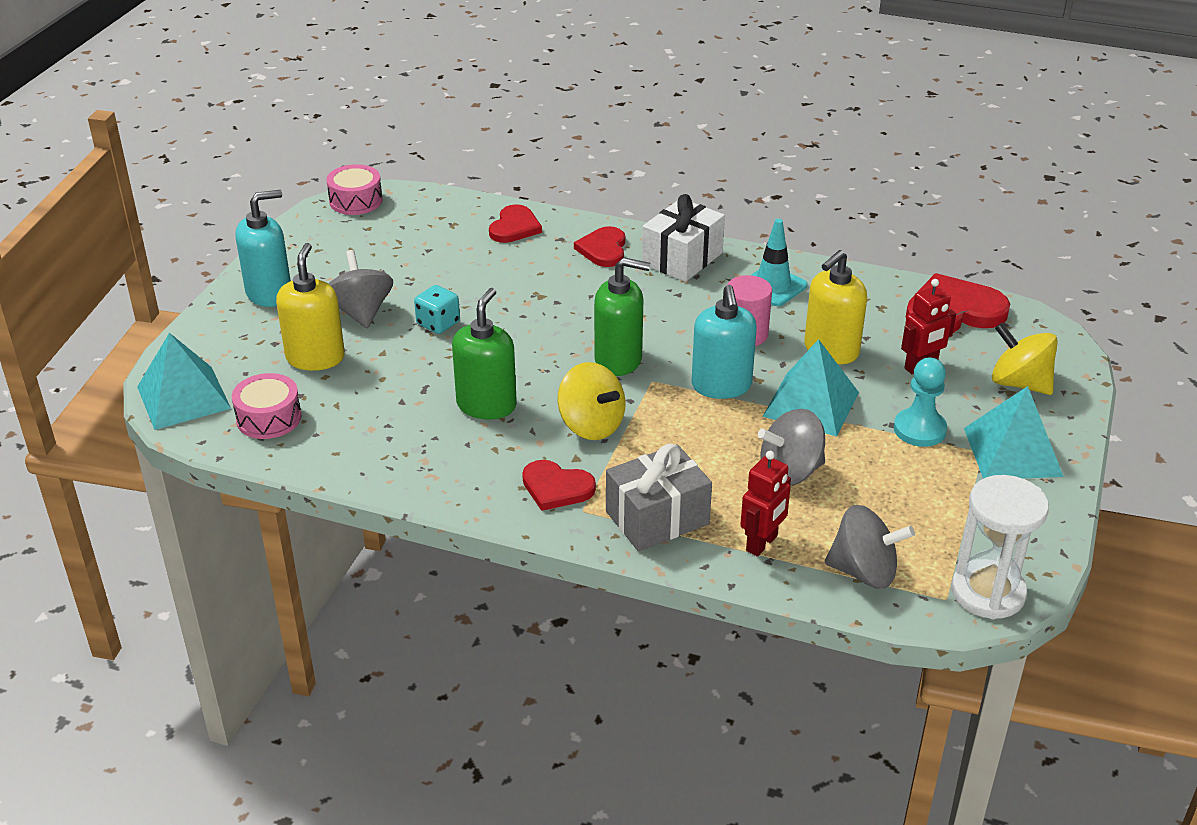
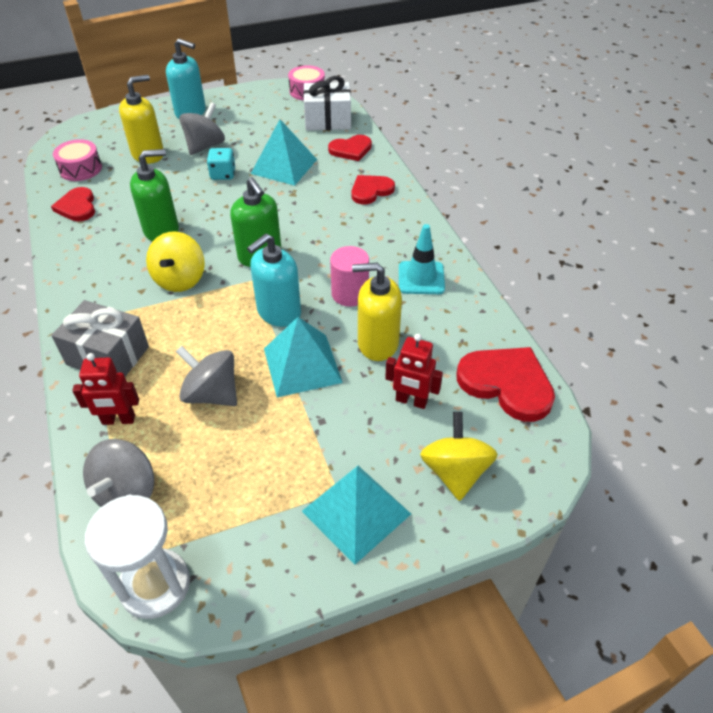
camera: 50 degrees right, 10 degrees up
turquoise pyramid [137,333,231,430] -> turquoise pyramid moved to [251,119,317,186]
red heart [522,460,596,511] -> red heart moved to [51,187,95,221]
white gift [642,194,725,282] -> white gift moved to [303,76,351,131]
grey spinning top [825,505,915,589] -> grey spinning top turned 45 degrees clockwise [83,439,154,507]
turquoise pawn [894,358,947,447] -> none

